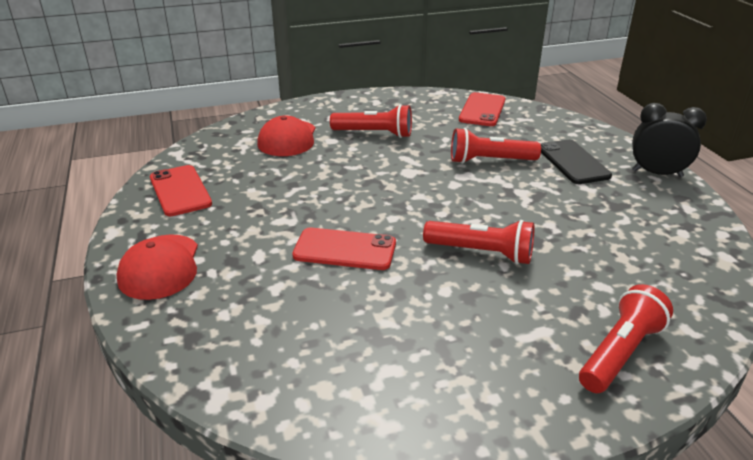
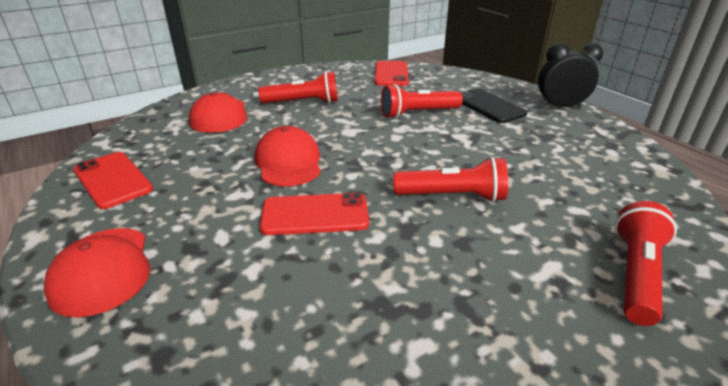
camera: 15 degrees left, 0 degrees up
none -> red cap [255,126,321,187]

